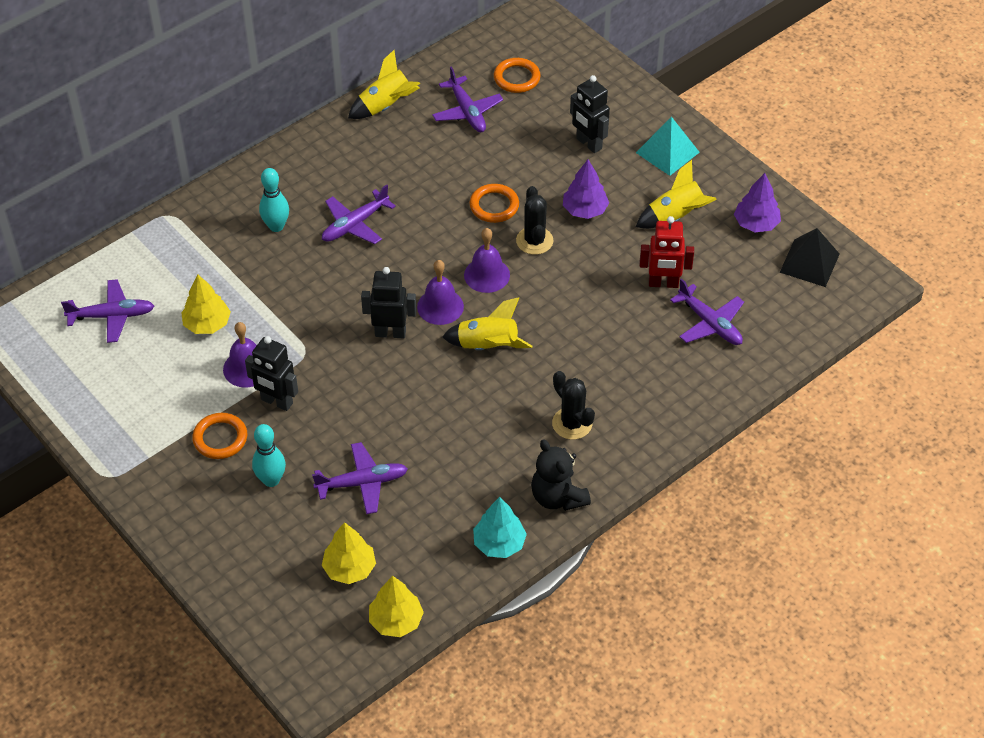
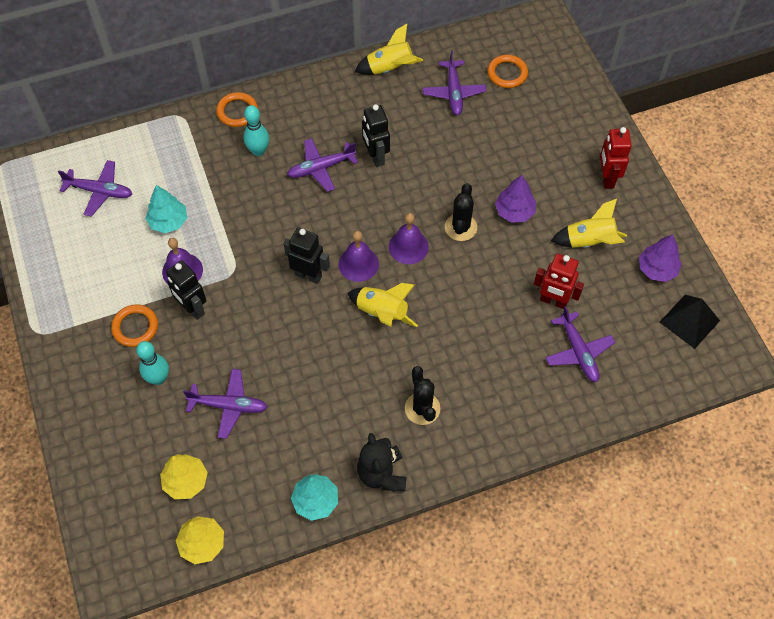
camera: 20 degrees right, 10 degrees up
yellow tree [181,275,231,334] -> turquoise tree [146,185,187,233]
orange ring [469,184,519,223] -> orange ring moved to [216,92,258,127]
black robot [570,75,610,153] -> black robot moved to [362,104,390,167]
turquoise pyramid [636,117,700,176] -> red robot [600,127,632,189]

